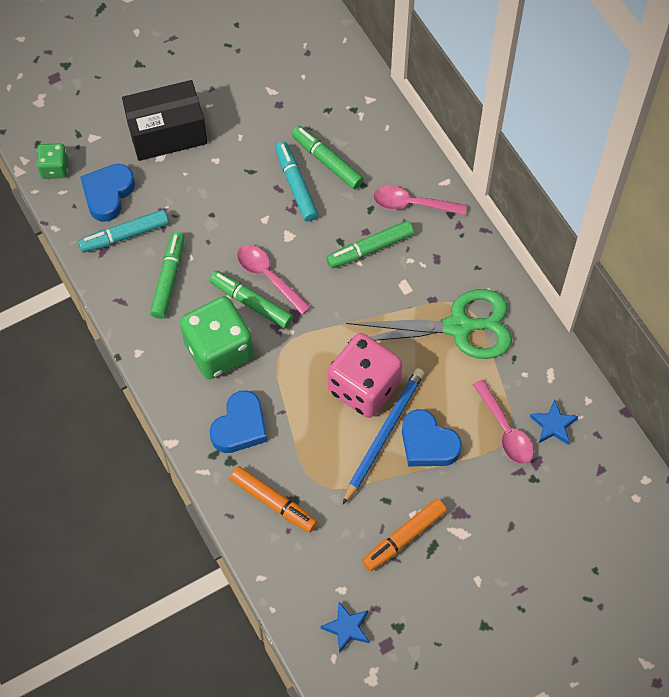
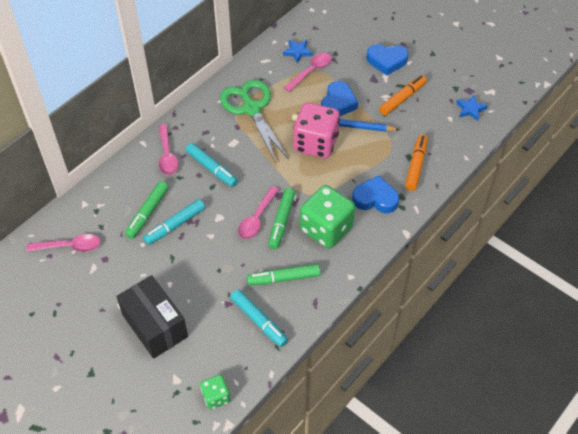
camera: 110 degrees left, 10 degrees down
blue heart [80,164,135,222] -> blue heart moved to [367,44,409,76]
green marker [326,221,414,268] -> turquoise marker [186,143,238,187]
orange marker [362,498,447,571] -> orange marker turned 75 degrees counterclockwise [379,75,427,115]
none -> pink spoon [27,234,100,252]

